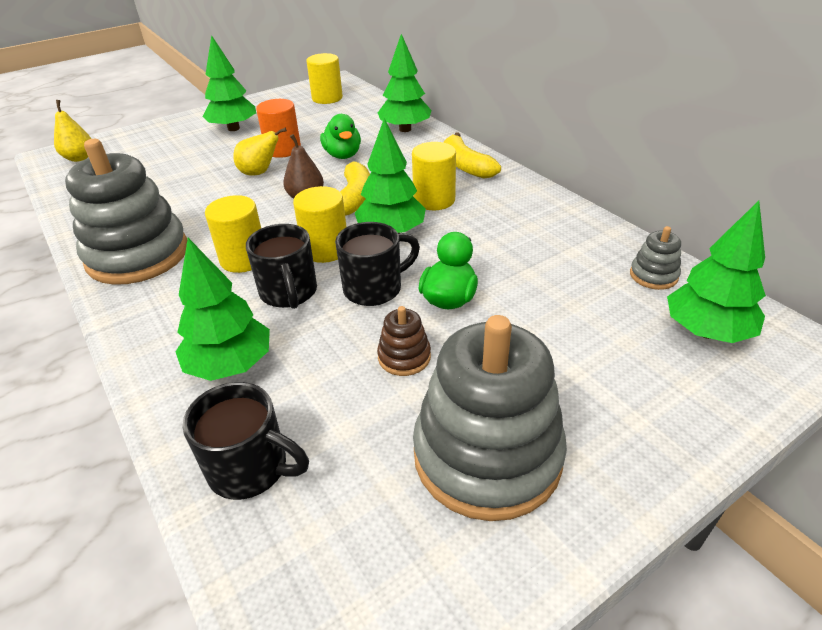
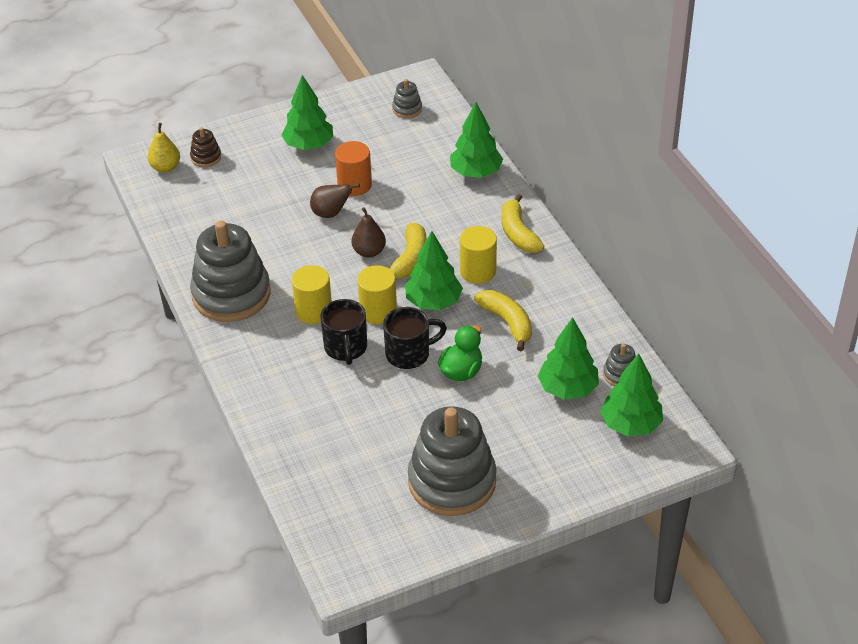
camera: 10 degrees right, 5 degrees up
green tree [176,238,270,381] -> green tree moved to [538,317,599,400]
black mug [182,382,309,500] -> none
yellow pear [233,128,287,175] -> brown pear [310,184,360,218]
yellow cylinder [306,53,343,104] -> grey stacking toy [392,79,422,118]
green duck [320,114,361,159] -> none
brown stacking toy [377,306,431,376] -> brown stacking toy moved to [190,127,221,167]
none -> yellow banana [474,290,532,351]

